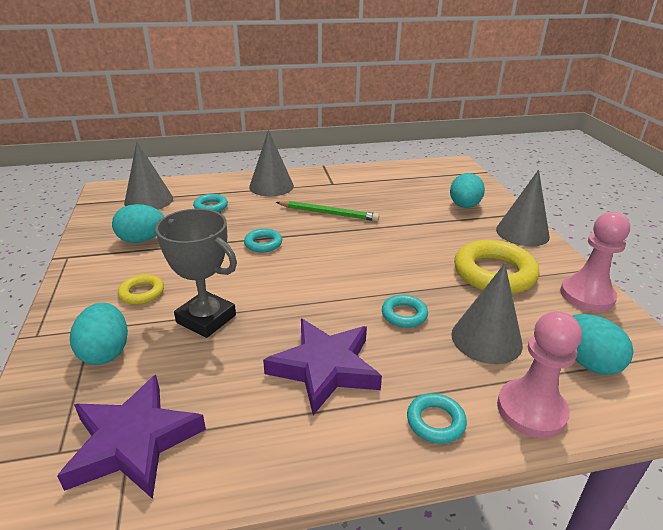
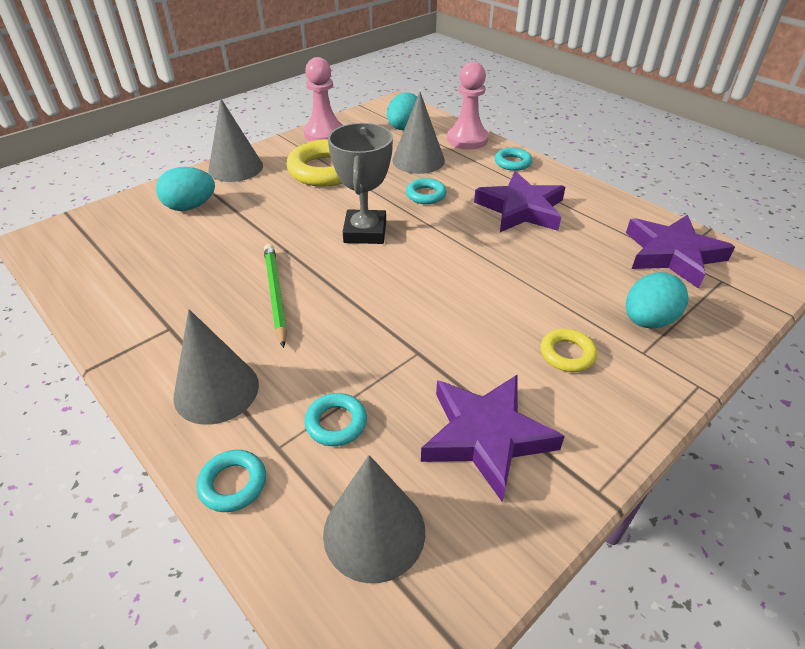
camera: 120 degrees left, 10 degrees up
turquoise egg [112,204,164,243] -> purple star [421,375,565,502]
grey trophy [155,209,237,338] -> grey trophy moved to [328,123,393,244]
turquoise ring [244,228,282,252] -> turquoise ring moved to [197,450,266,512]

